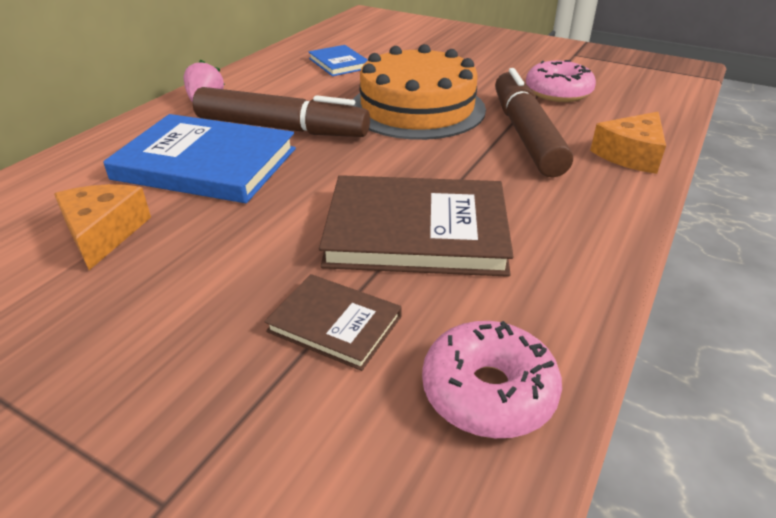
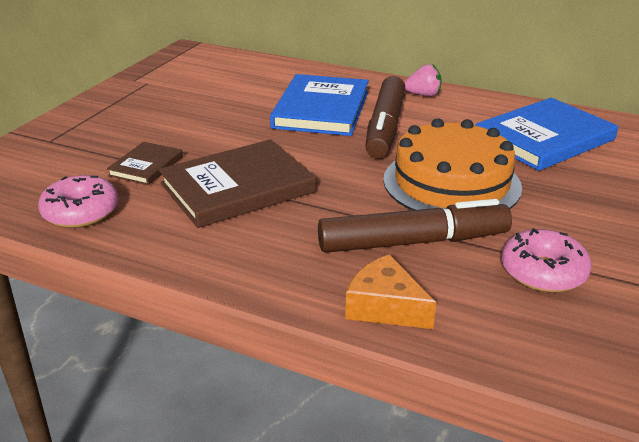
camera: 85 degrees right, 5 degrees down
orange cheese [54,184,151,270] -> none
blue book [308,45,368,76] -> blue book [475,98,618,171], size x1.93
brown book [319,175,514,277] -> brown book turned 60 degrees clockwise [159,139,316,228]

